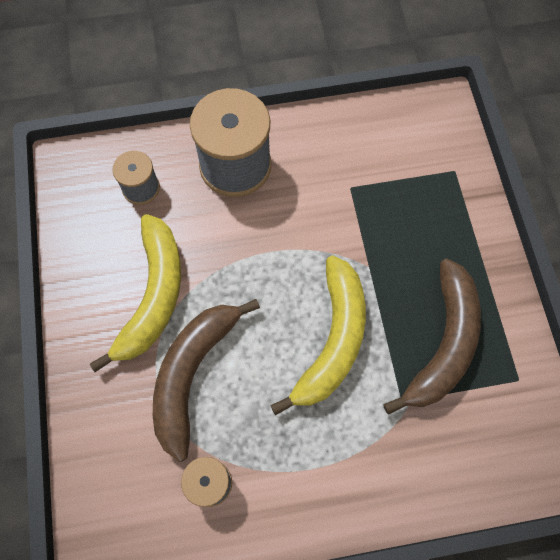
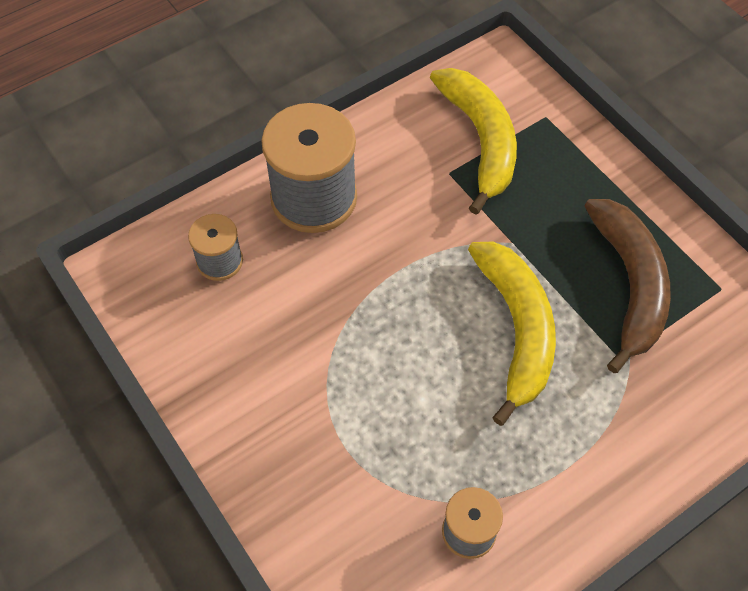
camera: 25 degrees left, 10 degrees down
yellow banana [90,214,181,372] -> yellow banana moved to [430,68,517,215]
brown banana [153,299,260,462] -> none

